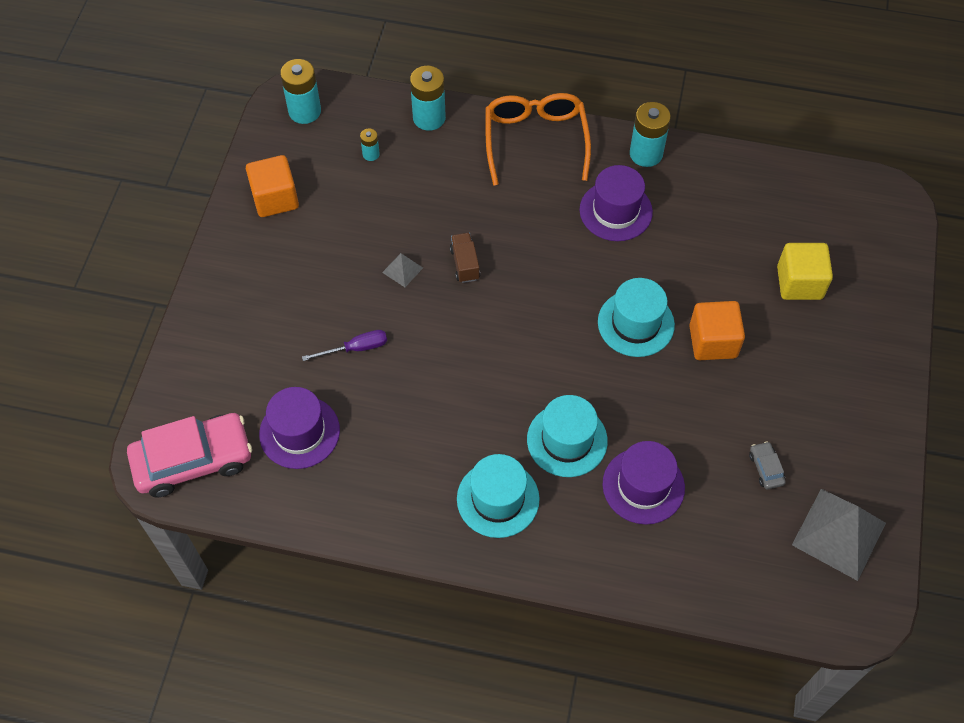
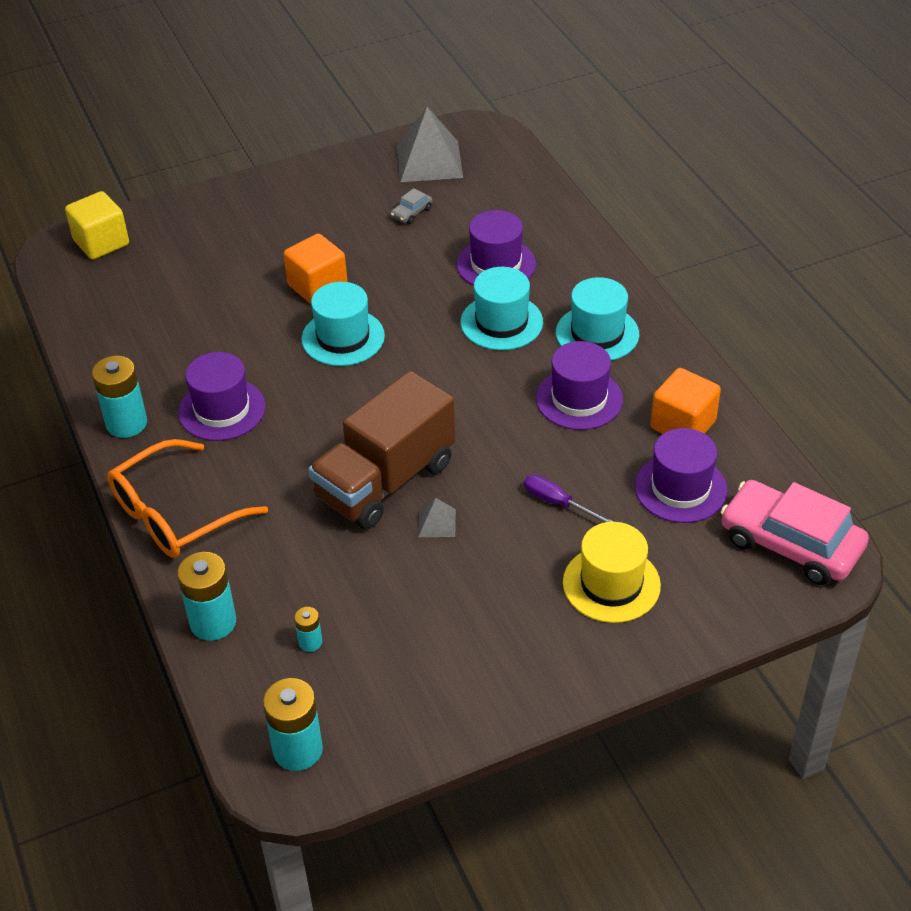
camera: 125 degrees left, 15 degrees down
orange cube [246,155,299,217] -> orange cube moved to [650,368,721,434]
brown truck [450,233,480,283] -> brown truck [308,371,455,530], size x2.47
yellow cube [777,243,833,300] -> yellow cube moved to [65,191,129,260]
none -> purple hat [536,341,623,430]
none -> yellow hat [563,522,661,623]

